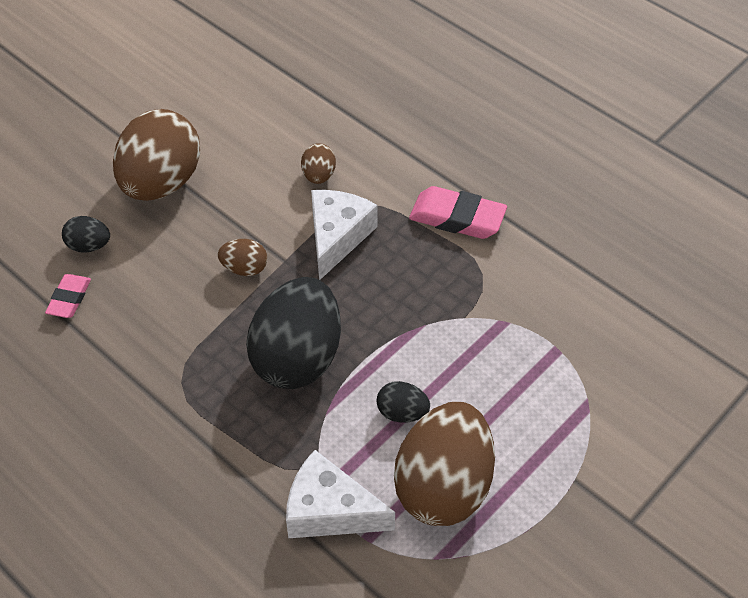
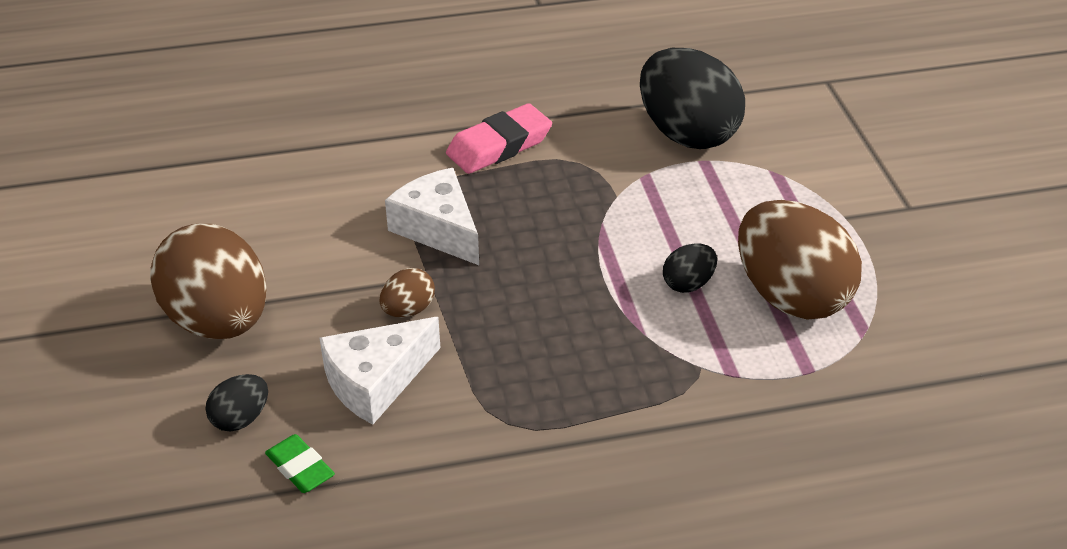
camera: 55 degrees left, 10 degrees down
pink eraser [45,274,91,318] -> green eraser [265,434,335,493]
black egg [246,277,341,389] -> black egg moved to [640,48,745,149]
white cheese [286,450,395,538] -> white cheese moved to [320,317,440,425]
brown egg [301,143,336,184] -> none

